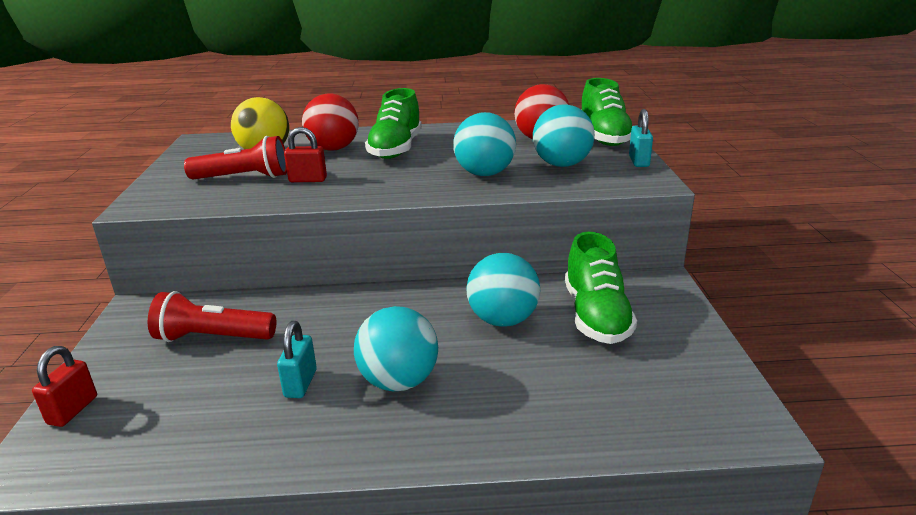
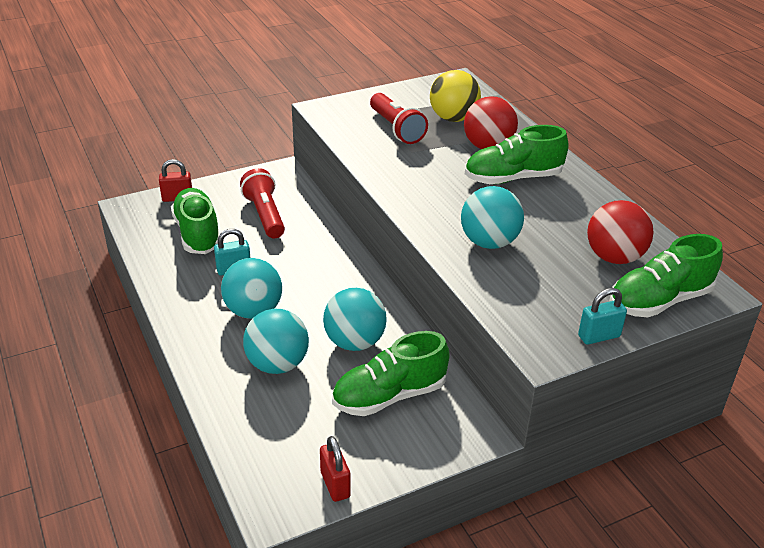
camera: 65 degrees right, 10 degrees up
red padlock [284,127,327,182] -> red padlock moved to [320,436,351,502]
turquoise ball [533,104,595,167] -> turquoise ball moved to [243,308,309,374]
none -> green shoe [171,188,220,254]

